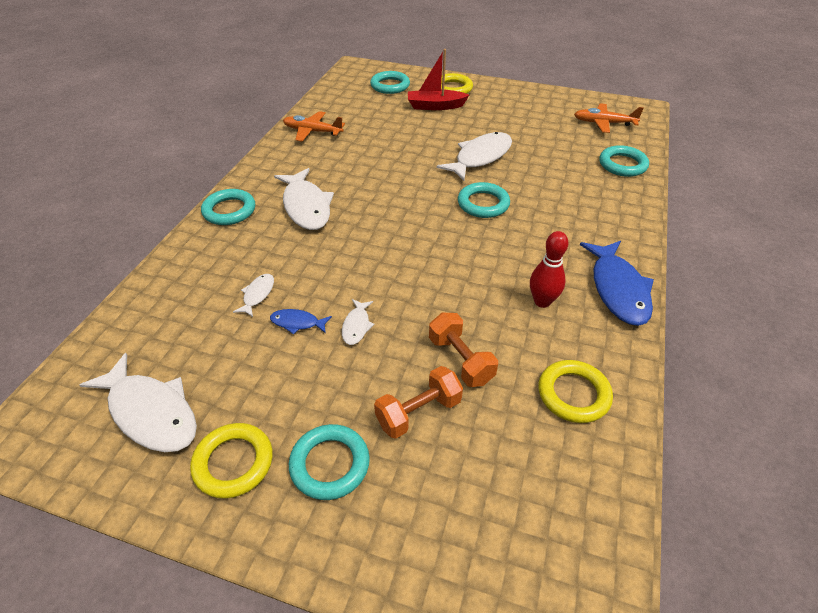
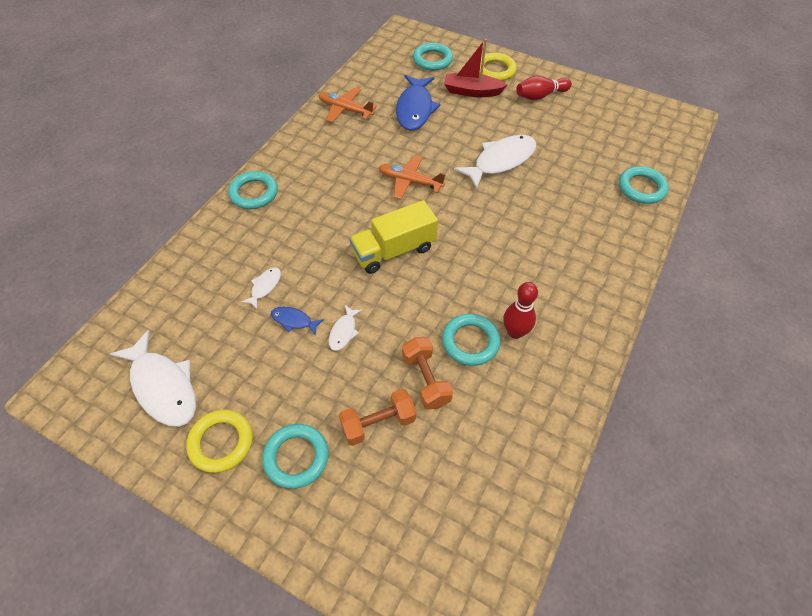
camera: 10 degrees right, 10 degrees up
white fish [274,168,334,230] -> none
turquoise ring [458,182,510,218] -> turquoise ring moved to [442,314,501,366]
yellow ring [539,360,613,423] -> none
orange plane [574,103,644,133] -> orange plane moved to [378,155,446,199]
blue fish [580,241,654,326] -> blue fish moved to [396,75,440,131]
none -> yellow truck [349,200,438,274]
none -> red bowling pin [516,76,572,100]

